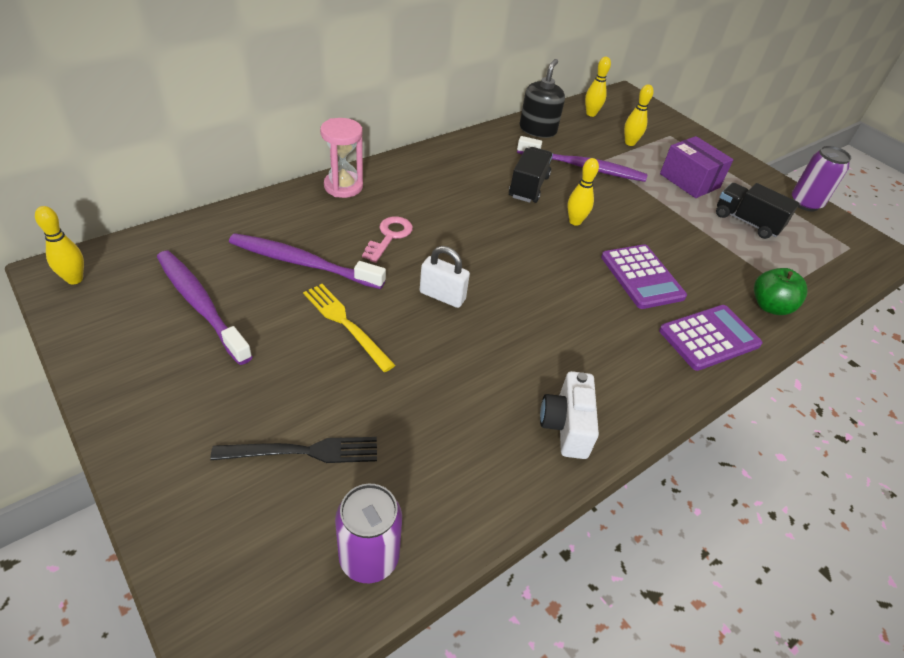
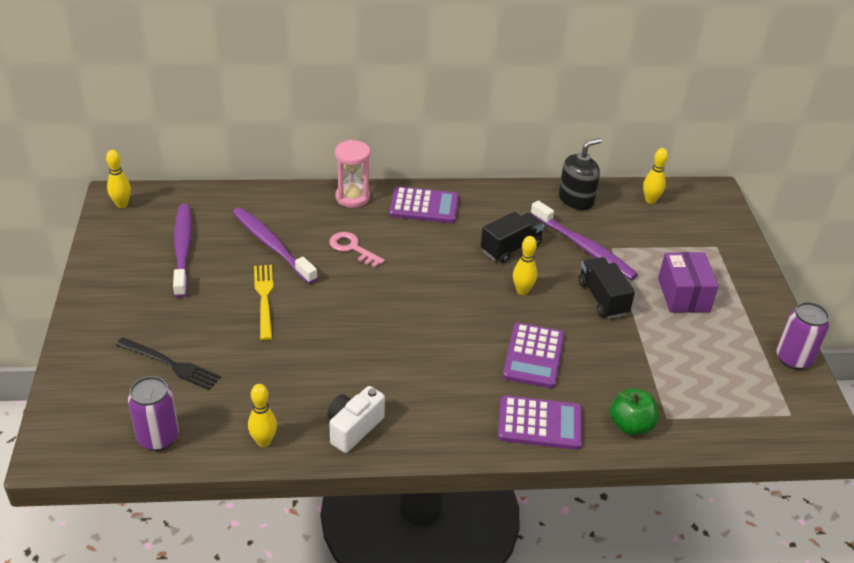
camera: 35 degrees right, 5 degrees down
pink key [362,216,413,263] -> pink key turned 105 degrees counterclockwise [329,232,385,268]
white padlock [420,246,470,308] -> none
yellow bowling pin [624,84,654,146] -> yellow bowling pin moved to [248,384,277,447]
black truck [716,183,799,239] -> black truck moved to [578,257,635,319]
none -> purple calculator [389,186,459,223]

